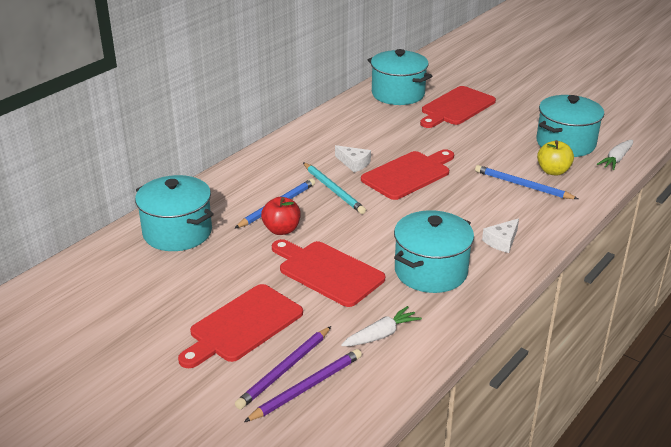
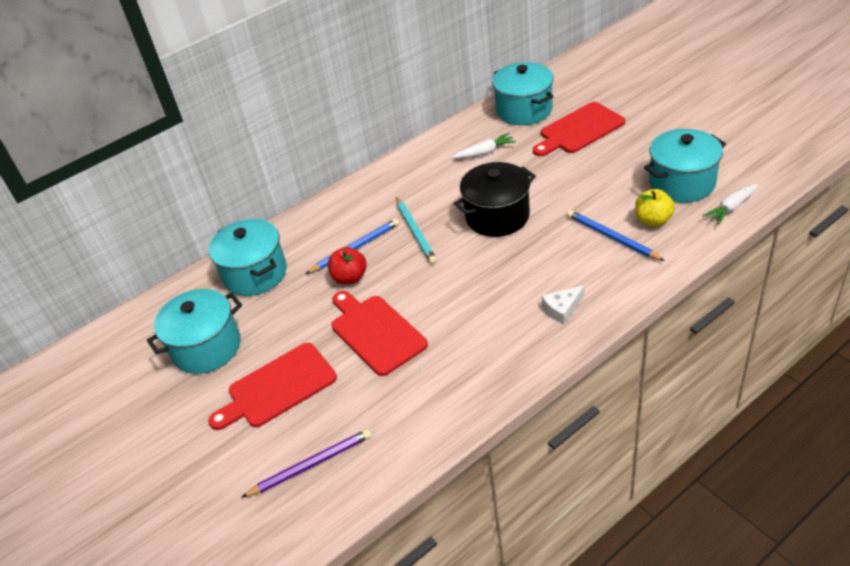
camera: 20 degrees right, 10 degrees up
purple pencil [235,326,331,409] -> none
white cheese [335,145,371,173] -> none
white carrot [341,306,422,346] -> white carrot moved to [452,133,516,158]
red cutting board [361,149,454,200] -> black pot [454,162,536,237]
turquoise pot [394,210,474,293] -> turquoise pot moved to [147,289,242,374]

